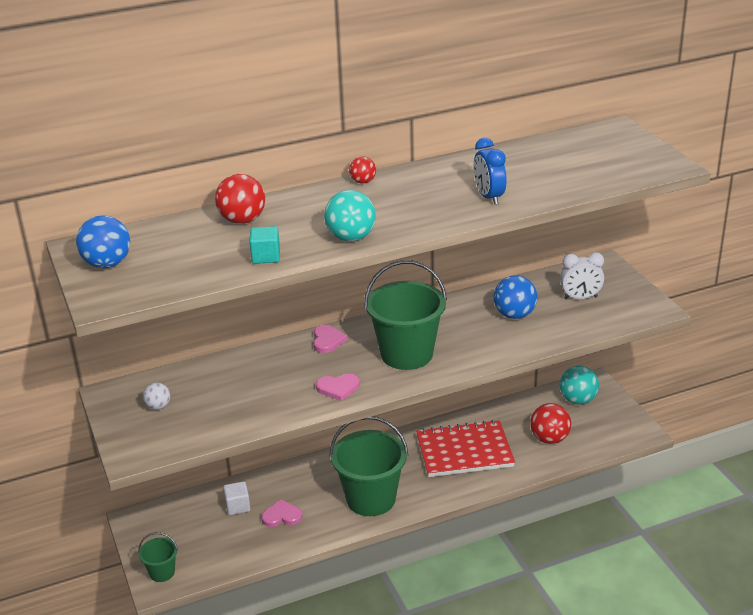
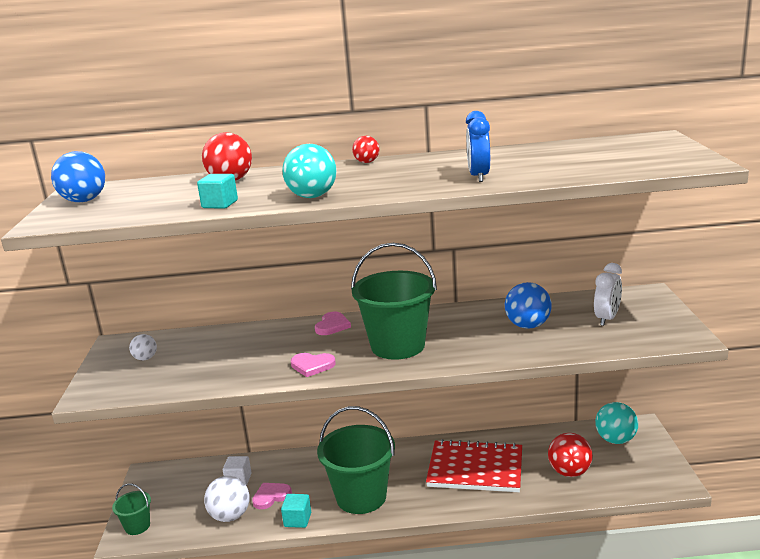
camera: 20 degrees right, 10 degrees down
pink heart [261,499,303,527] -> pink heart turned 45 degrees counterclockwise [252,483,292,509]
white clock [560,252,604,299] -> white clock turned 75 degrees counterclockwise [594,263,622,326]
none -> white ball [204,476,250,522]
none -> turquoise cube [281,494,311,528]

